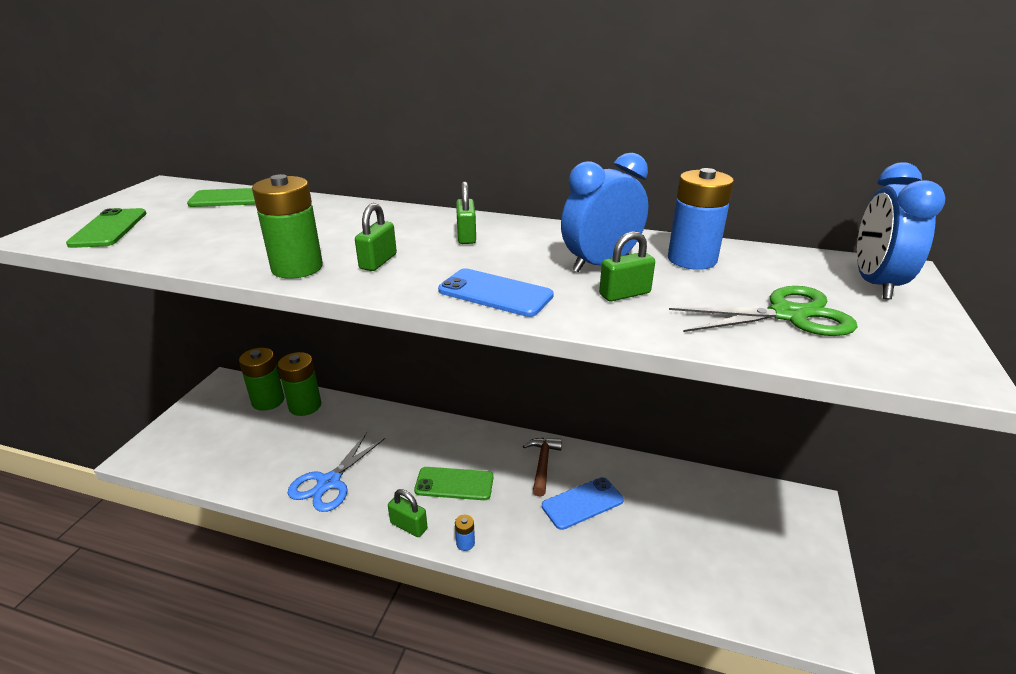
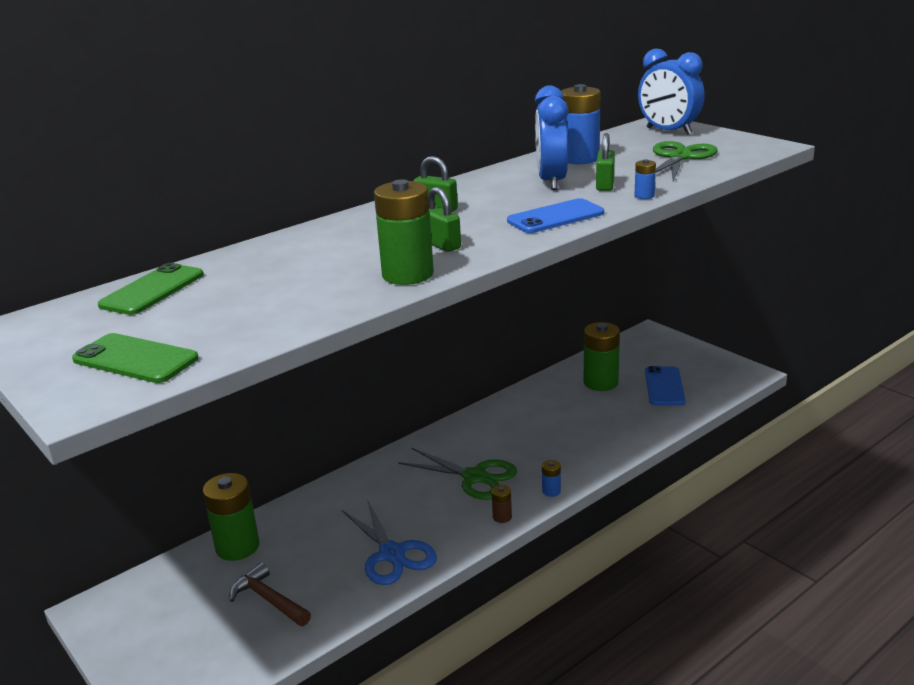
camera: 55 degrees left, 5 degrees down
green battery [239,348,284,411] -> green battery moved to [584,322,620,391]
green padlock [388,489,427,537] -> brown battery [492,485,512,523]
green phone [414,467,494,500] -> green scissors [398,448,517,500]
brown hammer [523,438,562,497] -> brown hammer moved to [230,562,311,626]
blue phone [542,477,624,530] -> blue phone moved to [645,366,686,406]
none -> blue battery [635,159,656,199]

